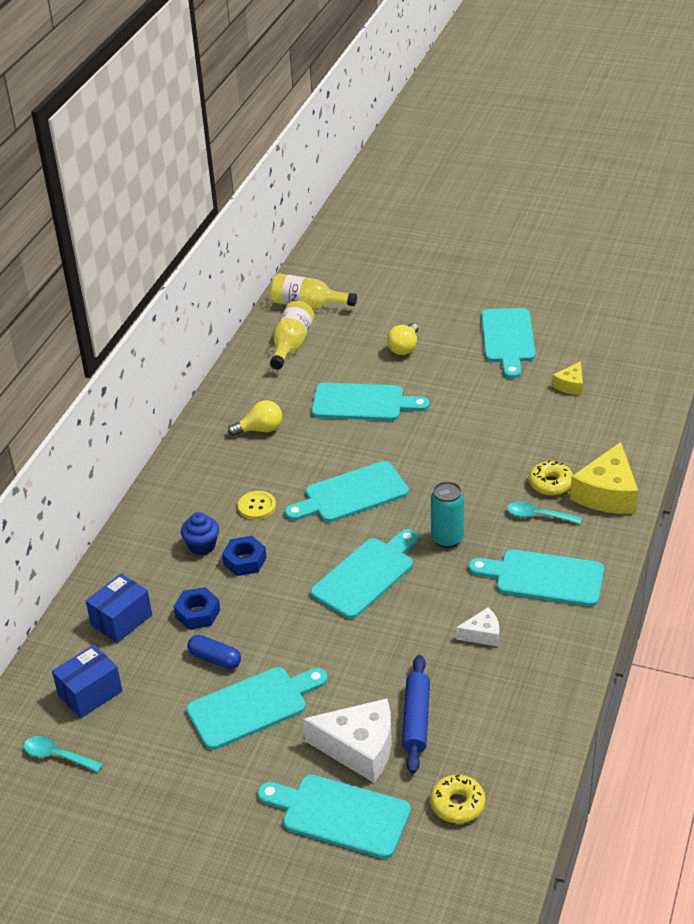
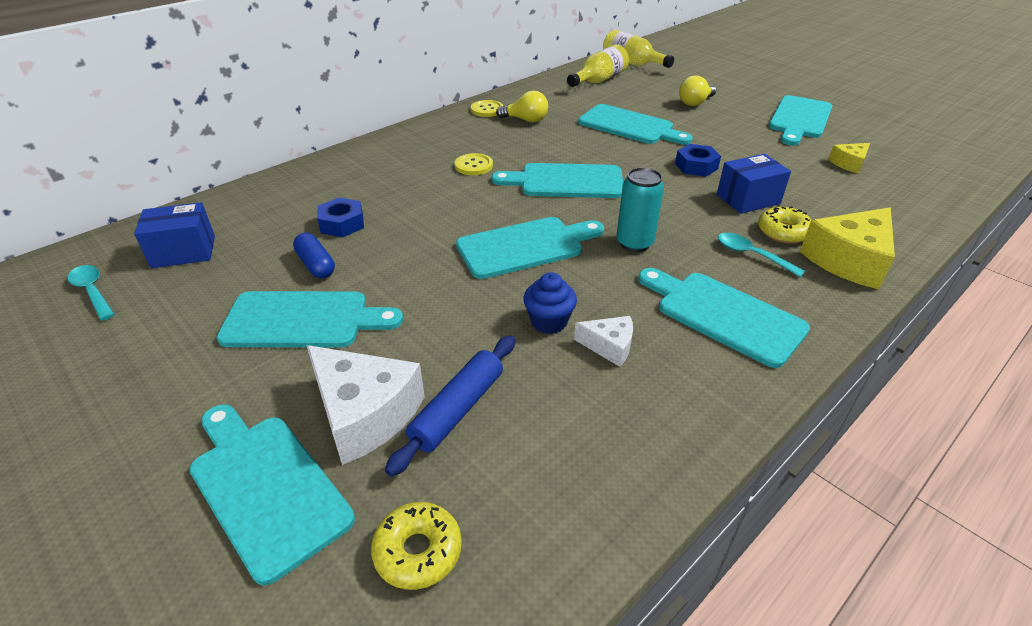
camera: 25 degrees right, 0 degrees up
blue box [86,573,152,643] -> blue box moved to [717,154,791,214]
blue cupcake [181,512,219,555] -> blue cupcake moved to [523,272,577,334]
blue nut [222,536,267,576] -> blue nut moved to [675,144,721,177]
none -> yellow button [471,100,503,117]

